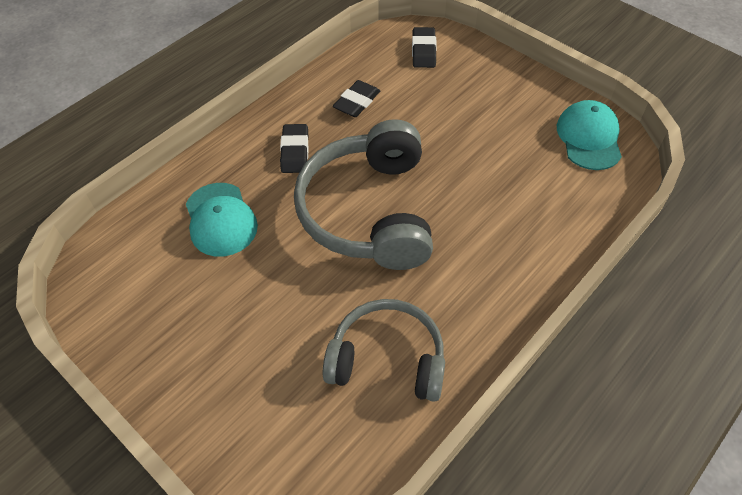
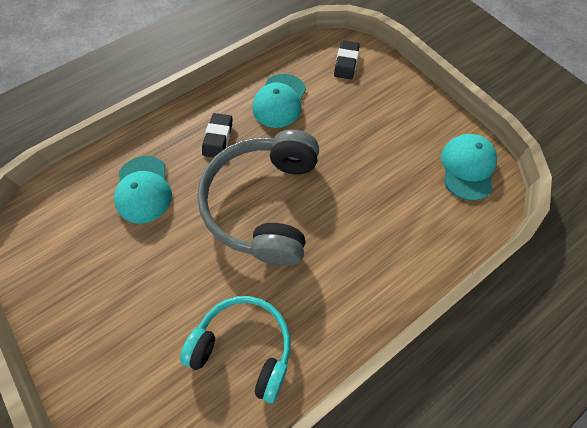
camera: 10 degrees right, 10 degrees up
grey headphones [323,299,445,402] -> turquoise headphones [180,296,291,403]
black eraser [333,80,380,117] -> turquoise cap [252,74,306,128]

